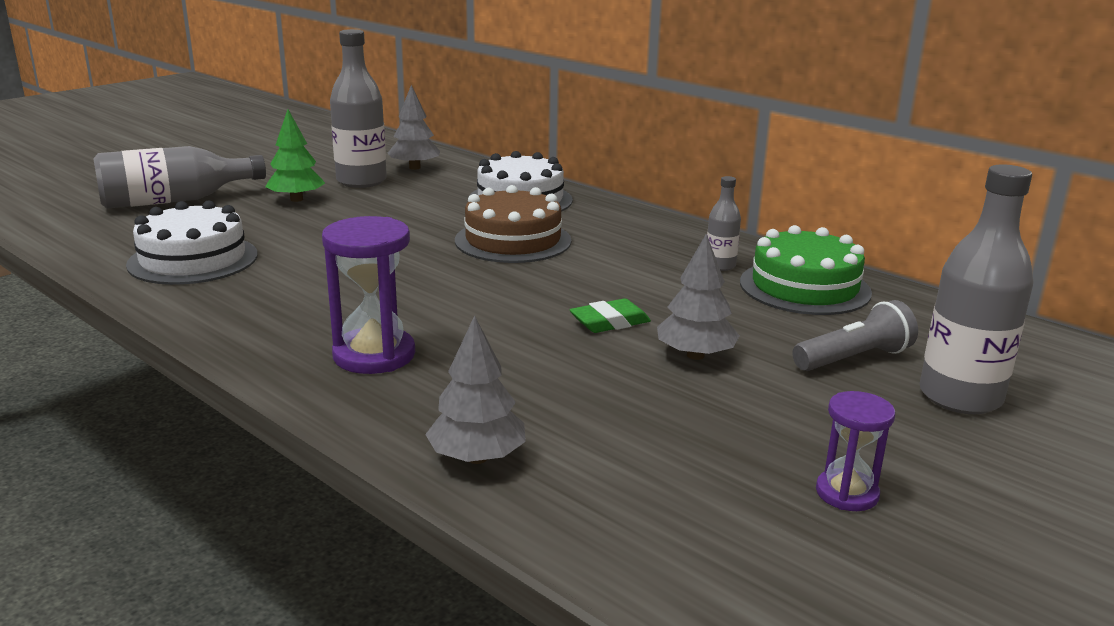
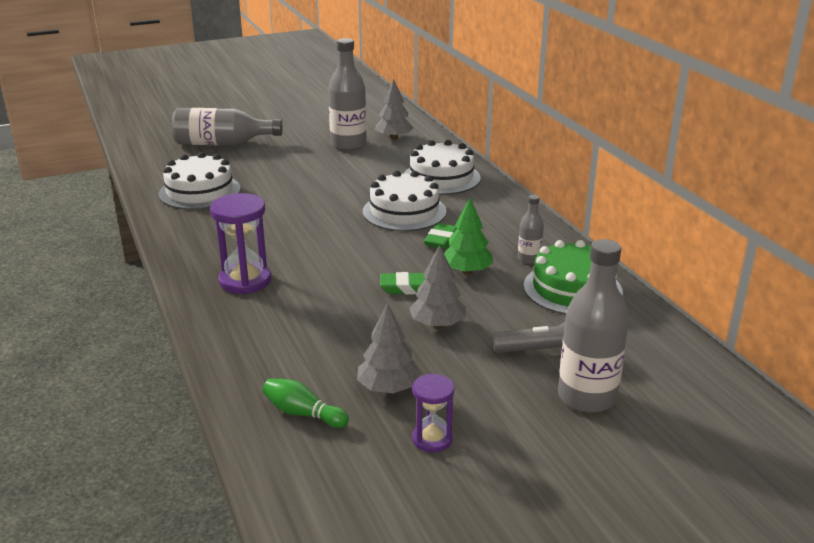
camera: 25 degrees right, 5 degrees up
green tree [265,109,325,202] -> green tree moved to [444,198,493,274]
grey tree [425,315,526,464] -> grey tree moved to [357,303,421,393]
brown cake [455,185,571,263] -> white cake [363,170,447,231]
none -> green bowling pin [262,378,349,428]
none -> green eraser [424,223,457,249]

